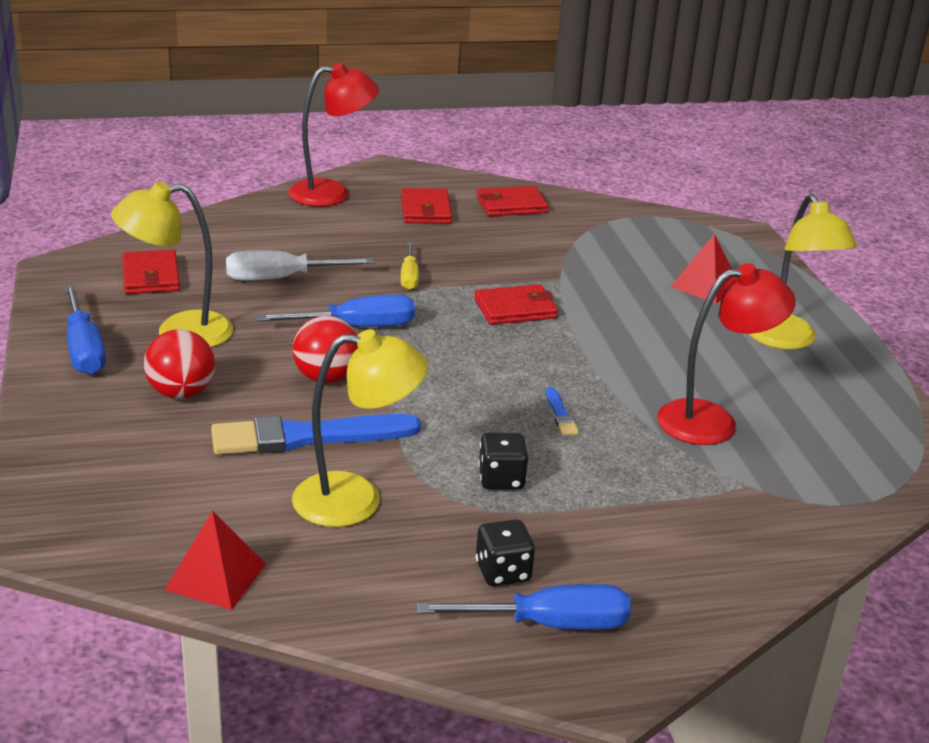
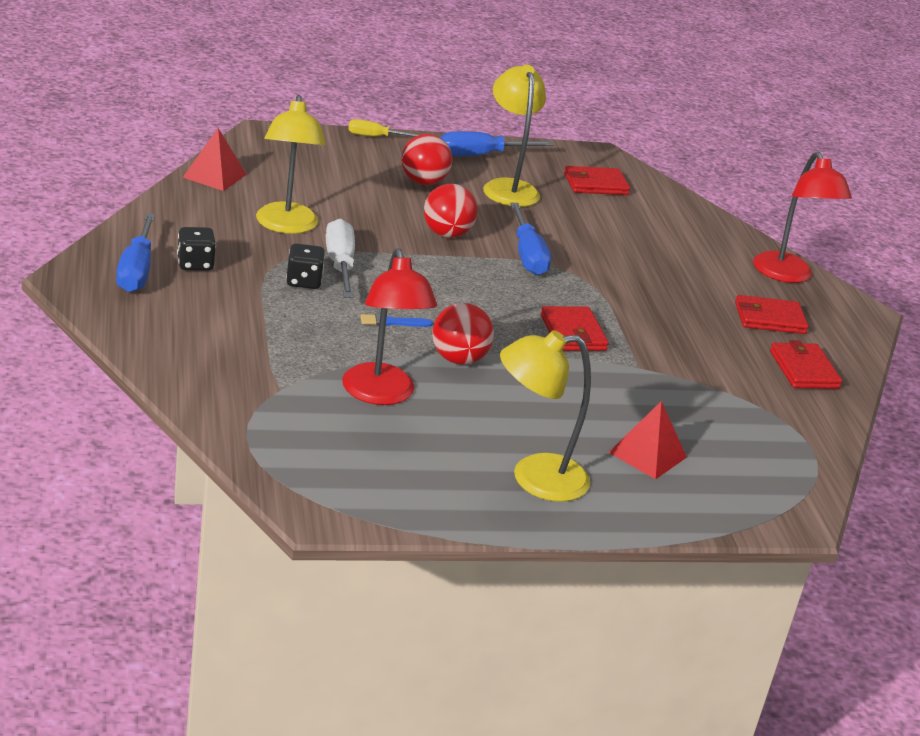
camera: 90 degrees right, 0 degrees up
blue brush [211,414,421,455] -> none
white screwdriver [226,250,375,281] -> white screwdriver moved to [326,219,355,298]
yellow screwdriver [400,242,419,290] -> yellow screwdriver moved to [348,119,419,137]
none -> red ball [432,303,494,365]

